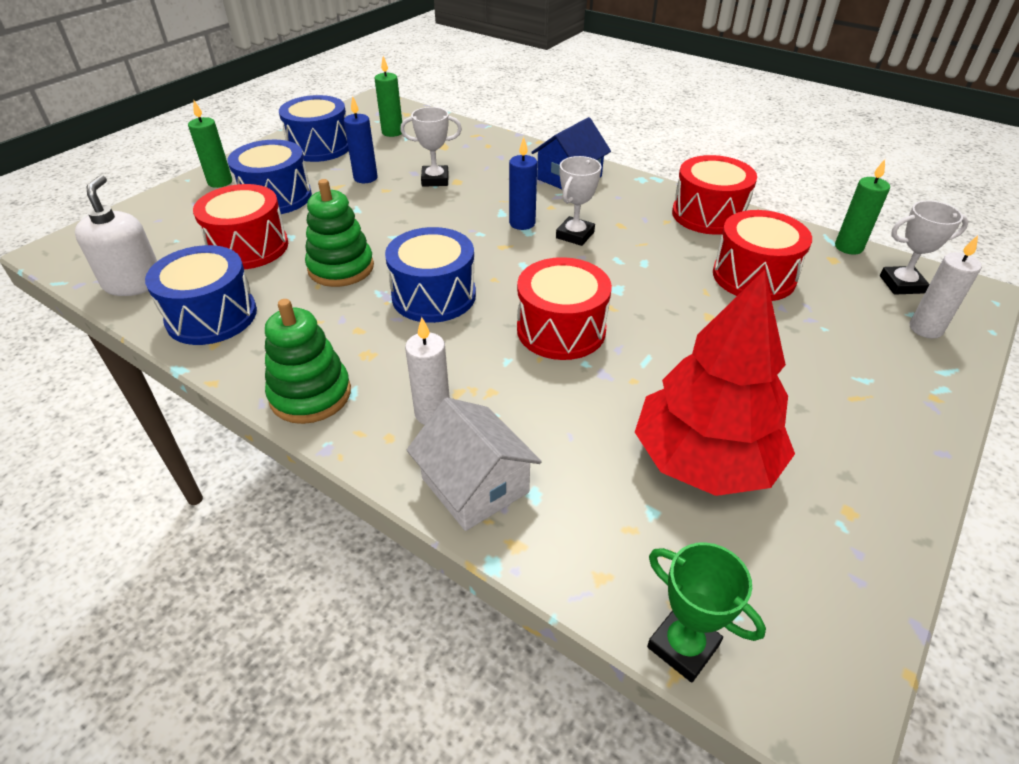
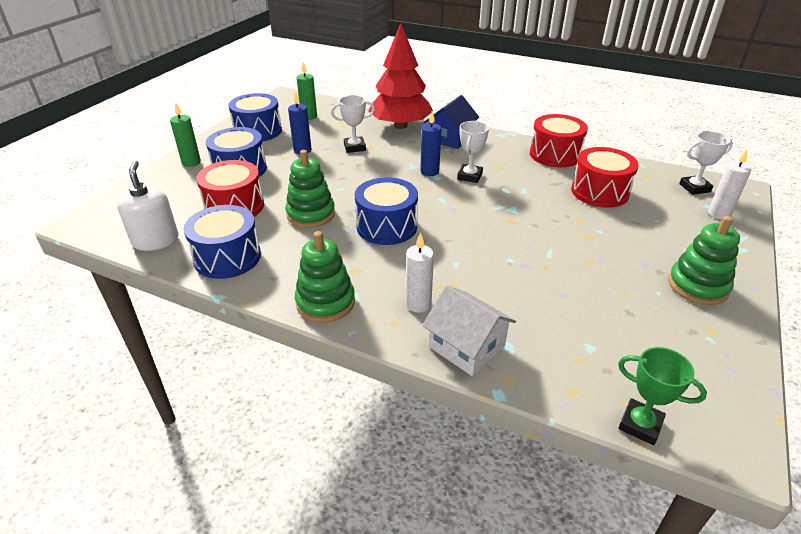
camera: 10 degrees left, 5 degrees down
red drum [517,257,612,360] -> none
red tree [635,269,795,496] -> red tree moved to [368,23,433,129]
green candle [835,159,890,255] -> none
none -> green stacking toy [668,216,740,305]

